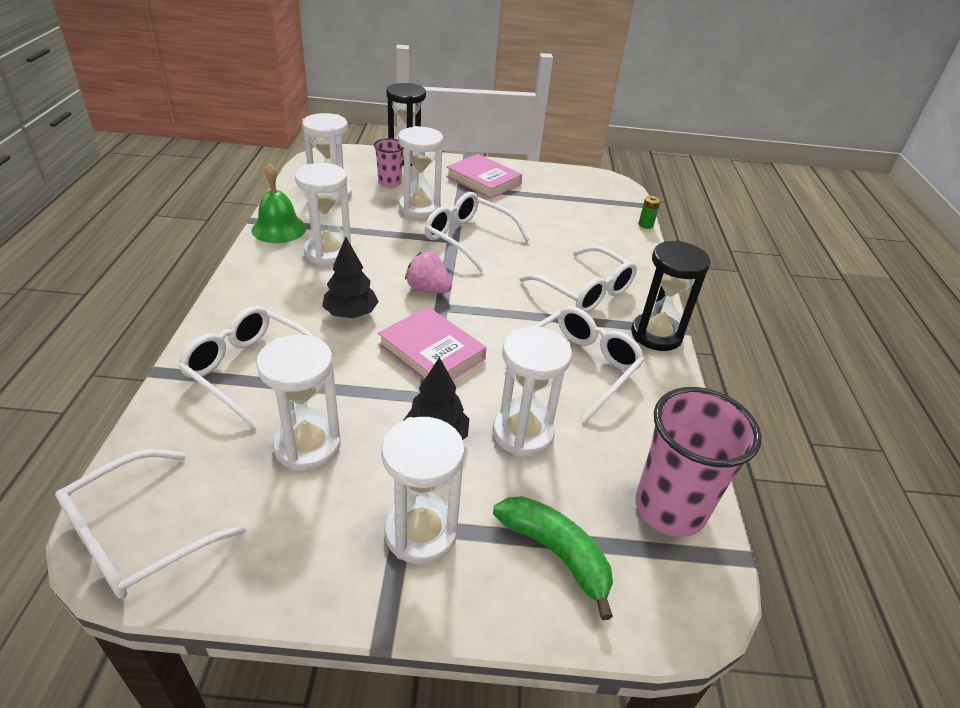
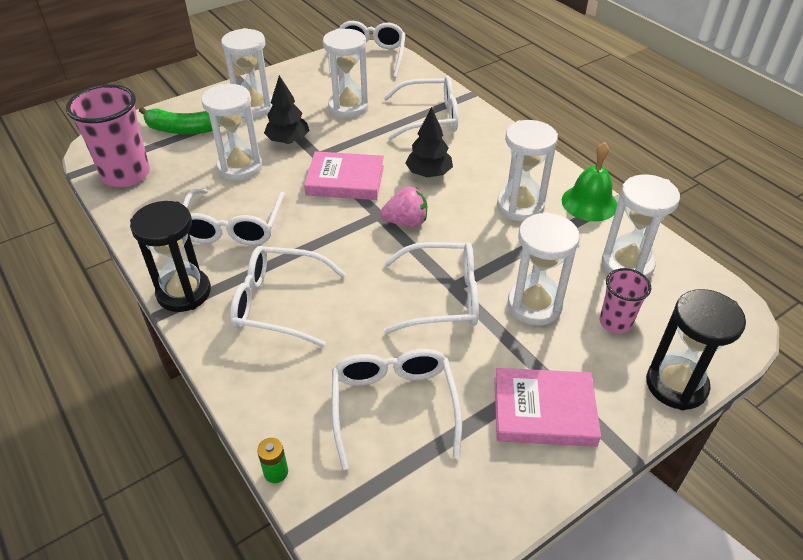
camera: 145 degrees right, 5 degrees up
none -> white glasses [332,349,462,470]

